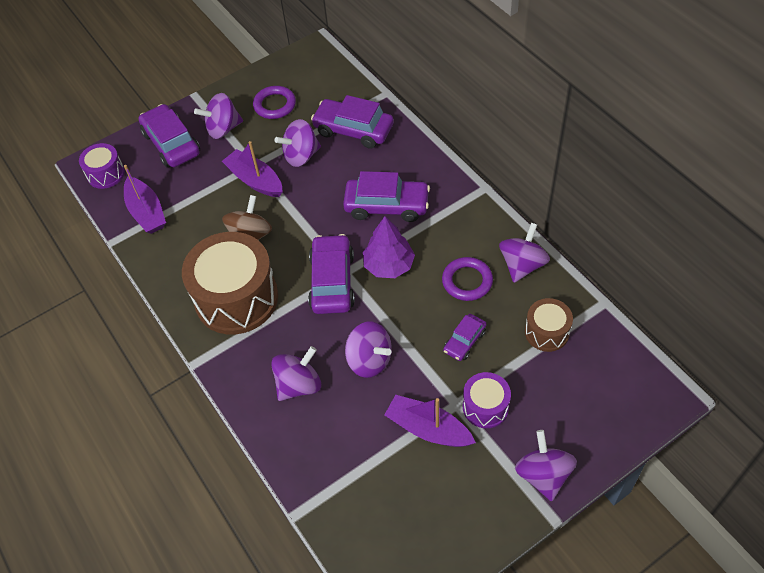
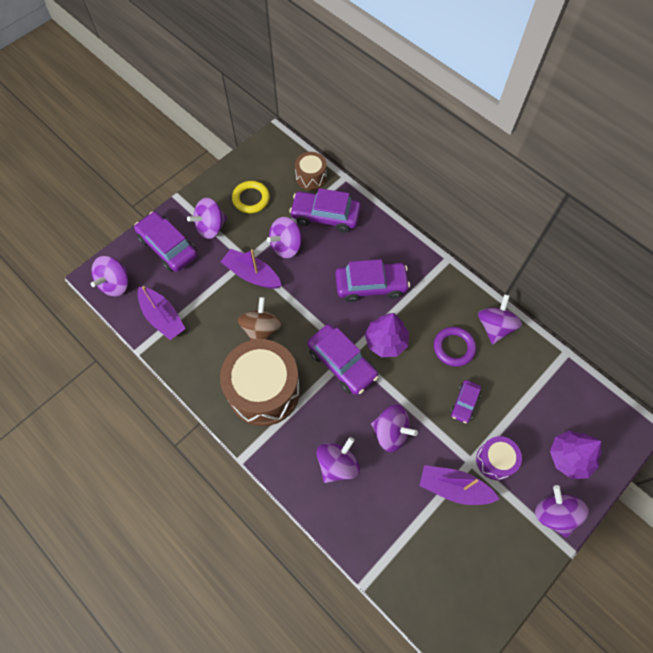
camera: 15 degrees left, 10 degrees up
purple drum [79,143,125,189] -> purple spinning top [91,256,128,297]
purple ring [253,86,296,119] -> yellow ring [232,181,270,213]
purple car [308,234,355,314] -> purple car turned 150 degrees clockwise [307,324,379,395]
brown drum [525,298,573,352] -> brown drum moved to [295,152,327,190]
none -> purple tree [550,431,602,479]

